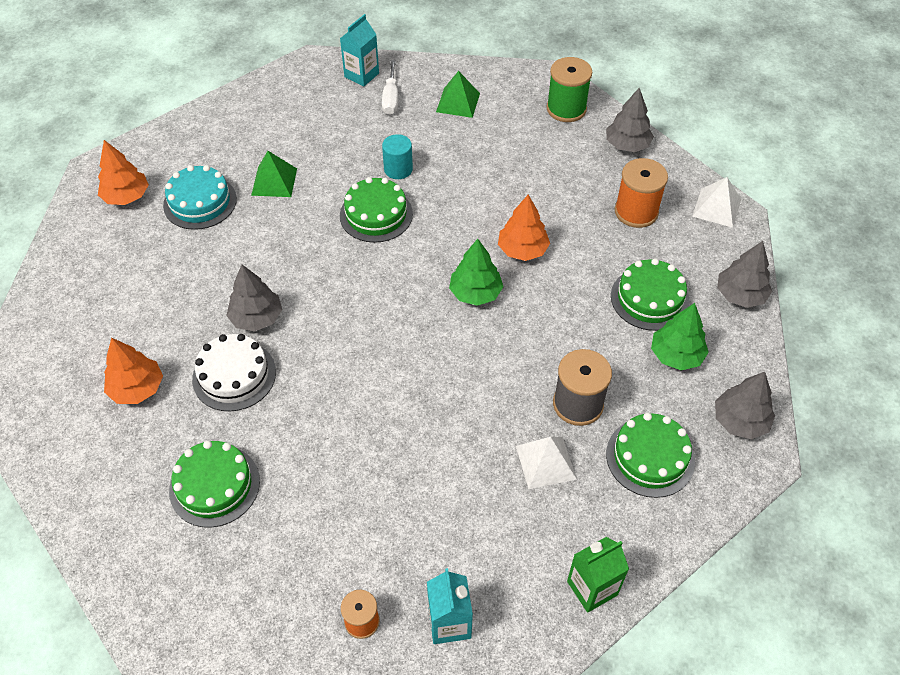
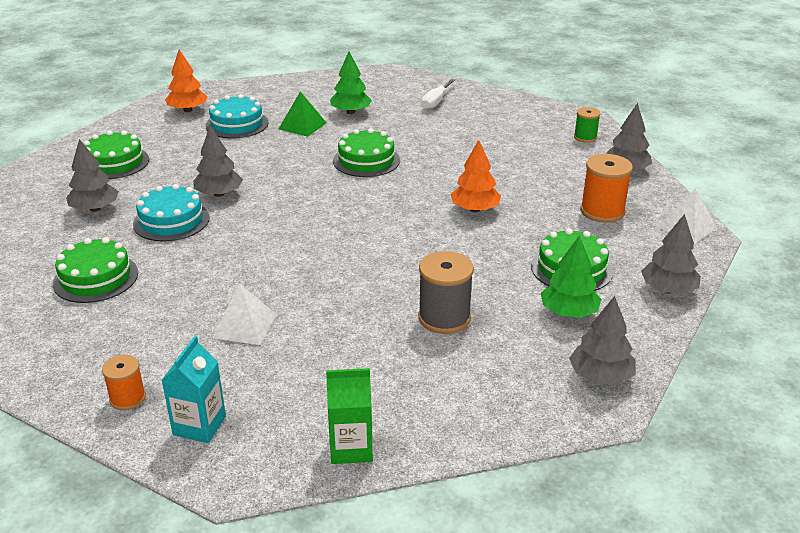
camera: 25 degrees right, 20 degrees down
orange tree [104,338,163,404] -> grey tree [66,139,119,212]
white cake [192,334,276,411] -> turquoise cake [133,184,210,242]
turquoise carton [340,14,379,86] -> none
turquoise cylinder [382,134,413,179] -> none
green pyramid [436,71,480,118] -> none
green tree [449,239,504,306] -> green tree moved to [330,52,372,114]
white pyramid [516,437,577,489] -> white pyramid moved to [213,284,277,345]
green spool [547,57,592,122] -> green spool [574,107,601,142], size x0.60
green cake [606,413,695,498] -> green cake moved to [83,130,149,179]

